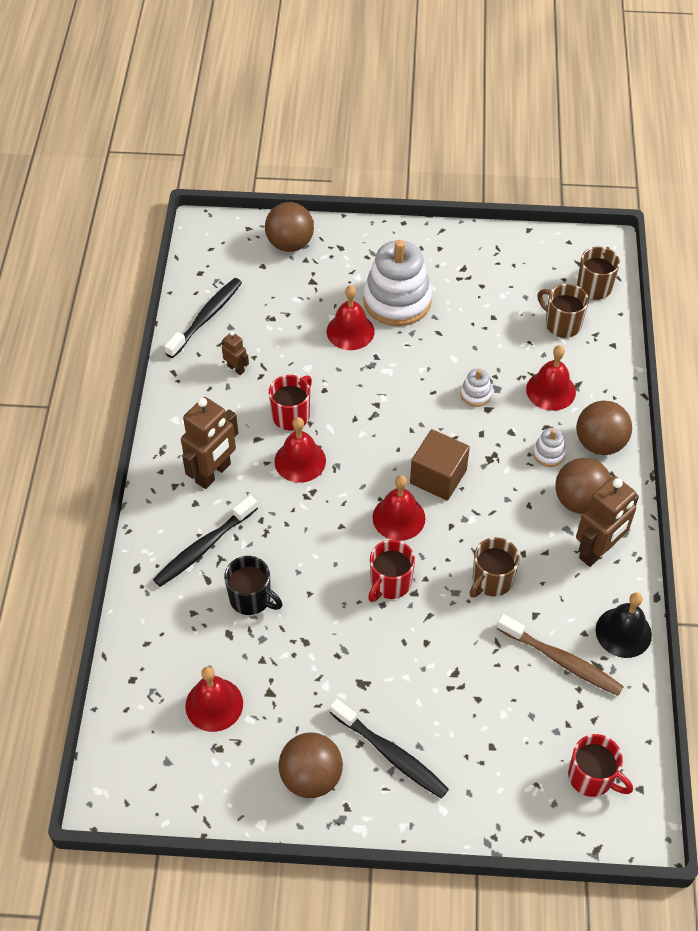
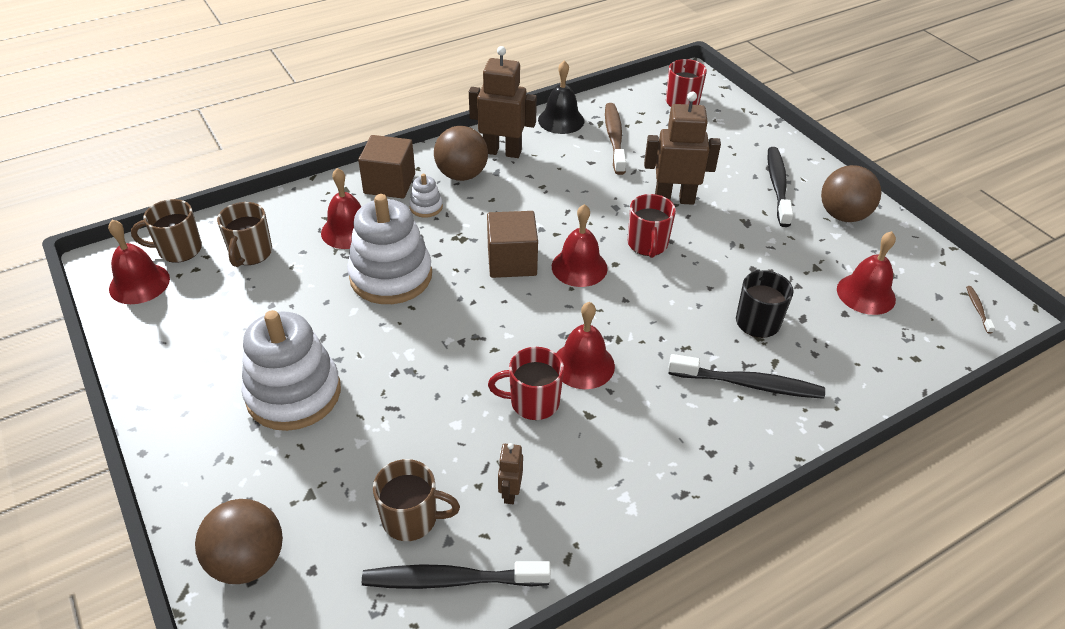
camera: 125 degrees left, 10 degrees down
brown robot [181,397,238,489] -> brown robot moved to [644,92,721,205]
red bell [327,285,375,350] -> red bell moved to [108,220,170,304]
red mug [368,540,415,602] -> red mug turned 90 degrees clockwise [628,194,676,258]
white stacking toy [461,368,492,407] -> white stacking toy [347,194,432,304], size x2.29
brown mug [469,537,520,598] -> brown mug moved to [373,459,460,541]
brown ball [577,400,632,455] -> brown cube [358,135,415,198]
none -> brown toothbrush [966,286,995,334]

